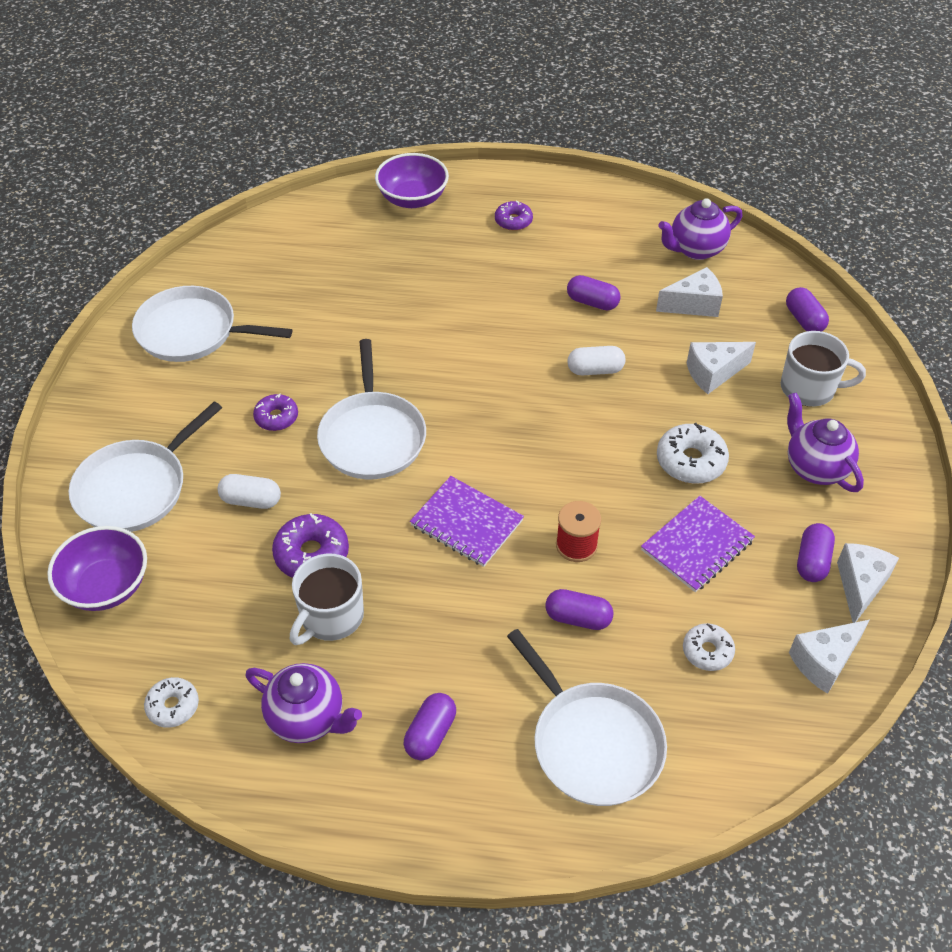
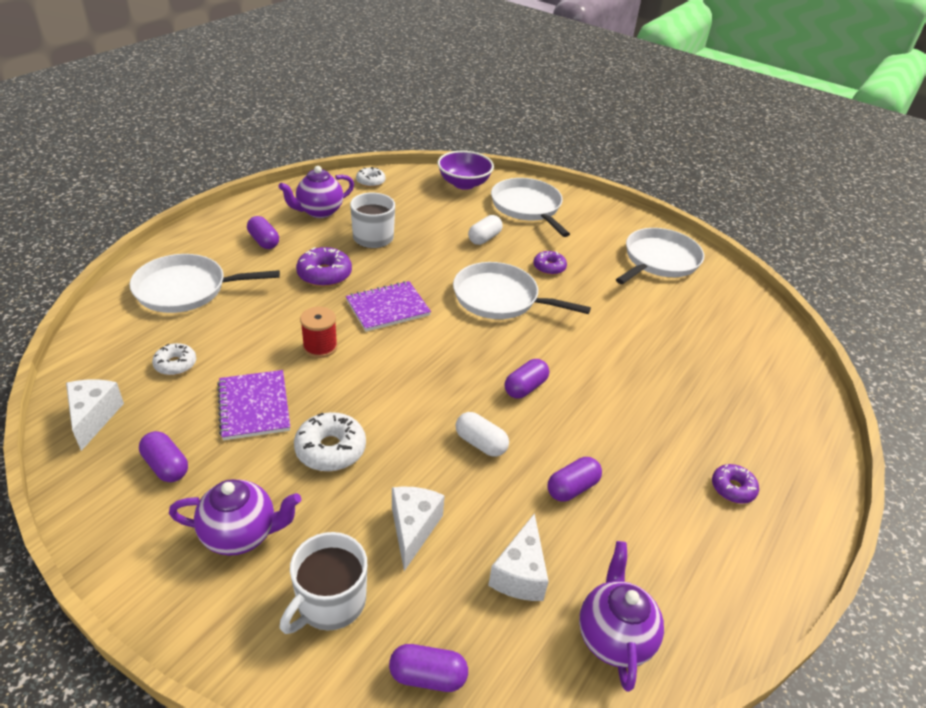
camera: 115 degrees right, 10 degrees down
purple donut [272,513,349,578] -> purple donut moved to [296,247,352,287]
purple bowl [375,153,449,208] -> none
purple capsule [545,589,613,630] -> purple capsule moved to [505,359,549,399]
white capsule [568,346,625,376] -> white capsule turned 75 degrees counterclockwise [456,412,509,457]
white cheese [837,543,899,623] -> none

